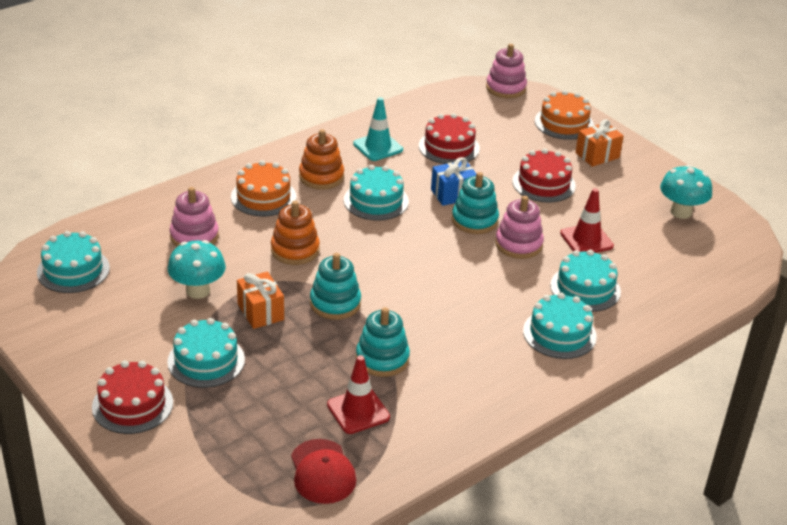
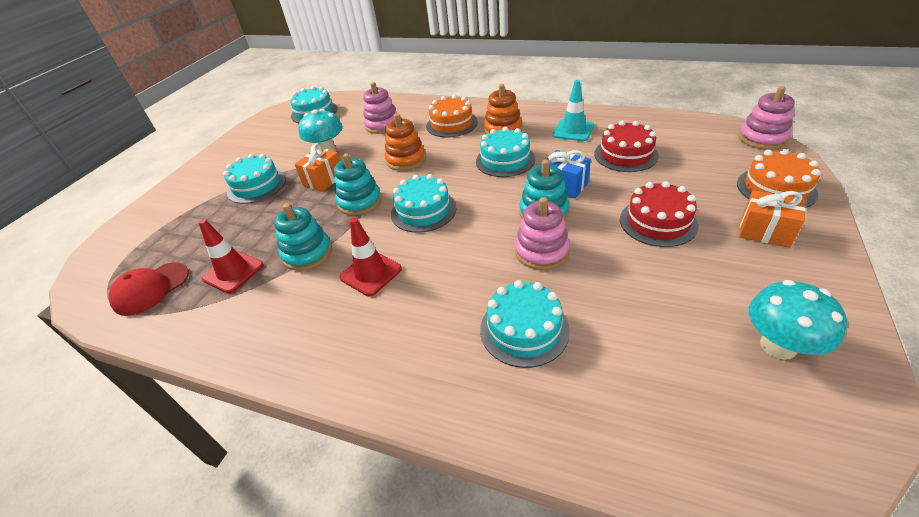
camera: 65 degrees right, 5 degrees up
red cake [92,361,173,434] -> none
turquoise cake [523,292,597,359] -> turquoise cake moved to [391,174,456,233]
red traffic cone [560,188,614,253] -> red traffic cone moved to [340,218,402,296]

